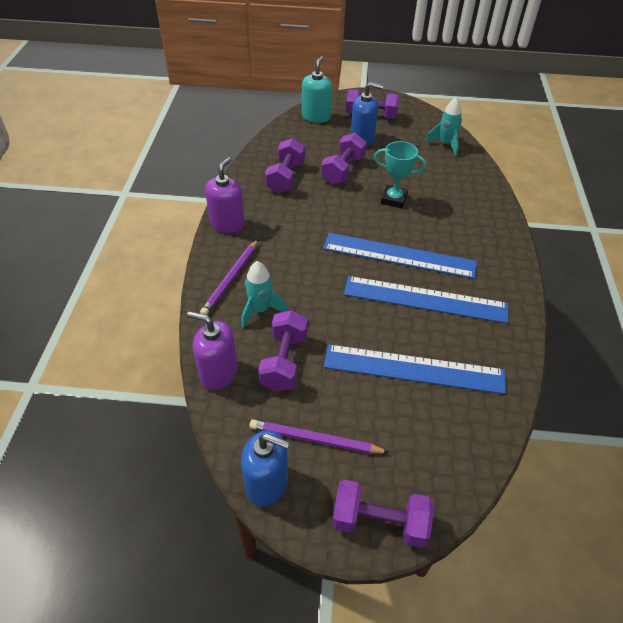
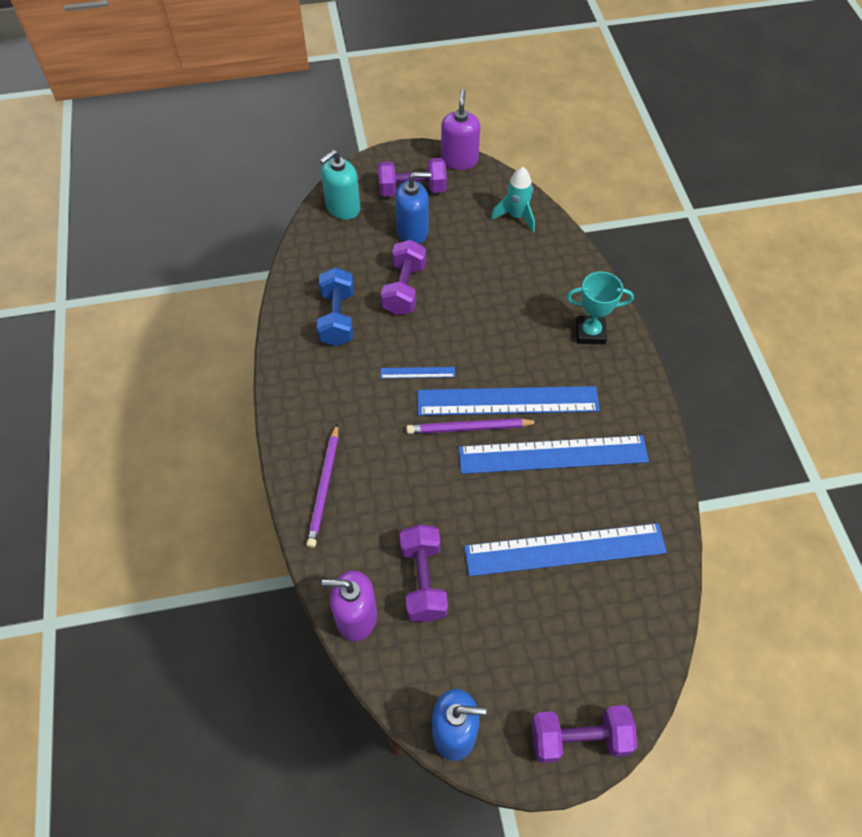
camera: 15 degrees left, 10 degrees up
purple soap dispenser [205,157,245,233] -> purple soap dispenser moved to [441,89,480,170]
turquoise rocket [241,261,288,327] -> none
purple pencil [249,419,390,454] -> purple pencil moved to [406,418,538,434]
purple dumbbell [265,138,305,193] -> blue dumbbell [317,267,354,346]
turquoise soap dispenser [302,56,332,123] -> turquoise soap dispenser turned 135 degrees counterclockwise [320,150,360,220]
turquoise trophy [374,141,427,208] -> turquoise trophy moved to [566,271,634,344]
none -> blue ruler [380,367,455,378]

